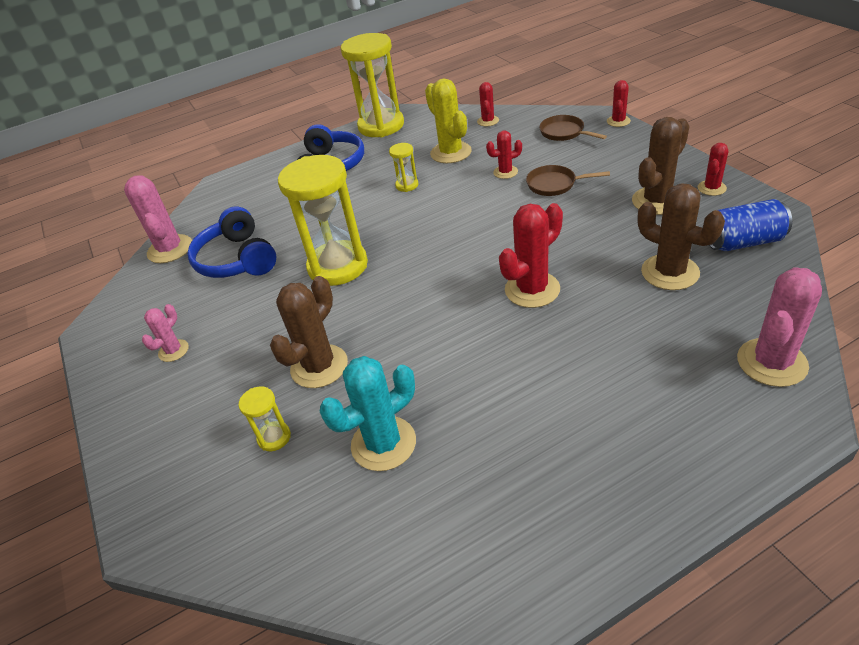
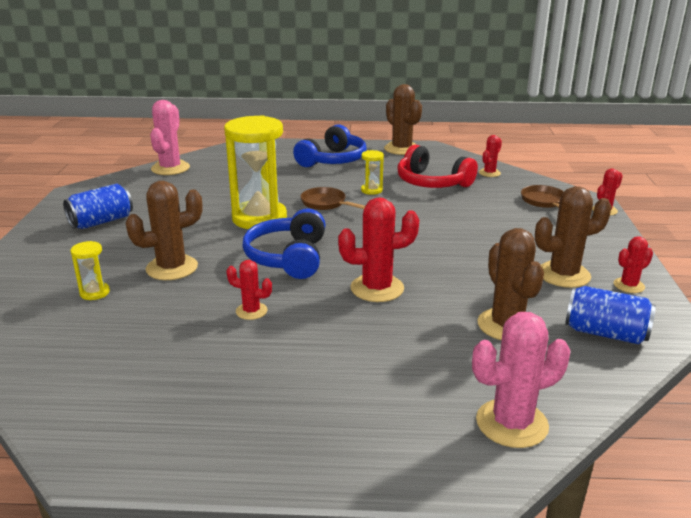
camera: 25 degrees right, 15 degrees down
pink cactus [142,304,189,362] -> blue can [63,183,133,229]
blue headphones [187,206,277,278] -> blue headphones moved to [242,208,325,279]
turquoise cactus [320,356,416,471] -> none
yellow hourglass [341,33,404,137] -> brown cactus [384,84,422,155]
yellow cactus [425,79,472,163] -> red headphones [397,144,478,188]
red cactus [486,130,522,179] -> red cactus moved to [226,260,272,320]
brown pan [526,165,610,196] -> brown pan moved to [301,187,365,210]

